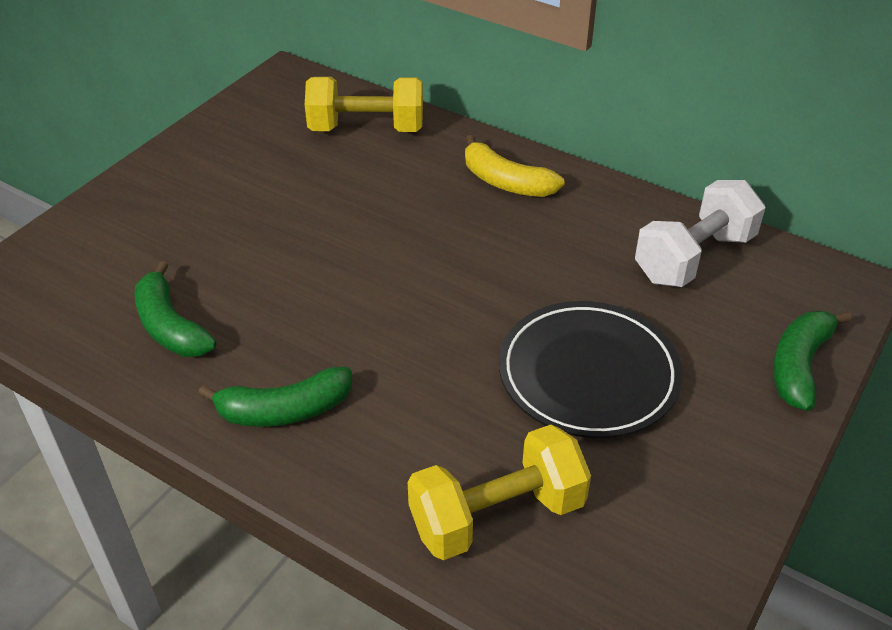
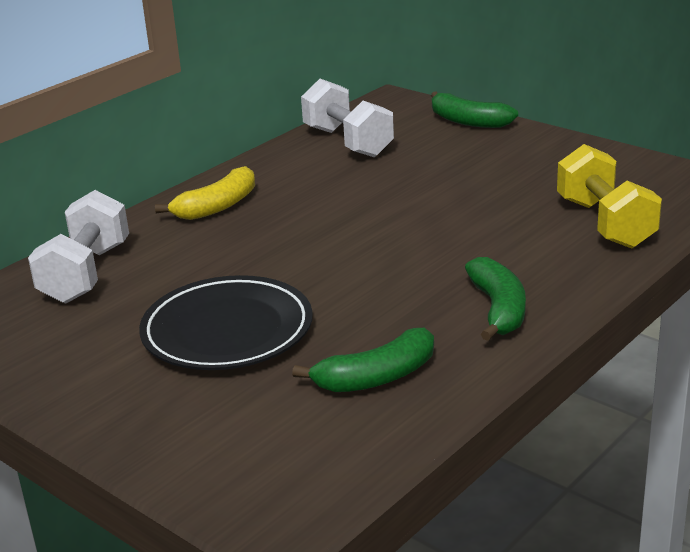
camera: 80 degrees left, 15 degrees down
yellow dumbbell [305,77,423,132] -> white dumbbell [28,190,129,304]
black plate [499,301,682,438] -> black plate moved to [139,275,313,370]

